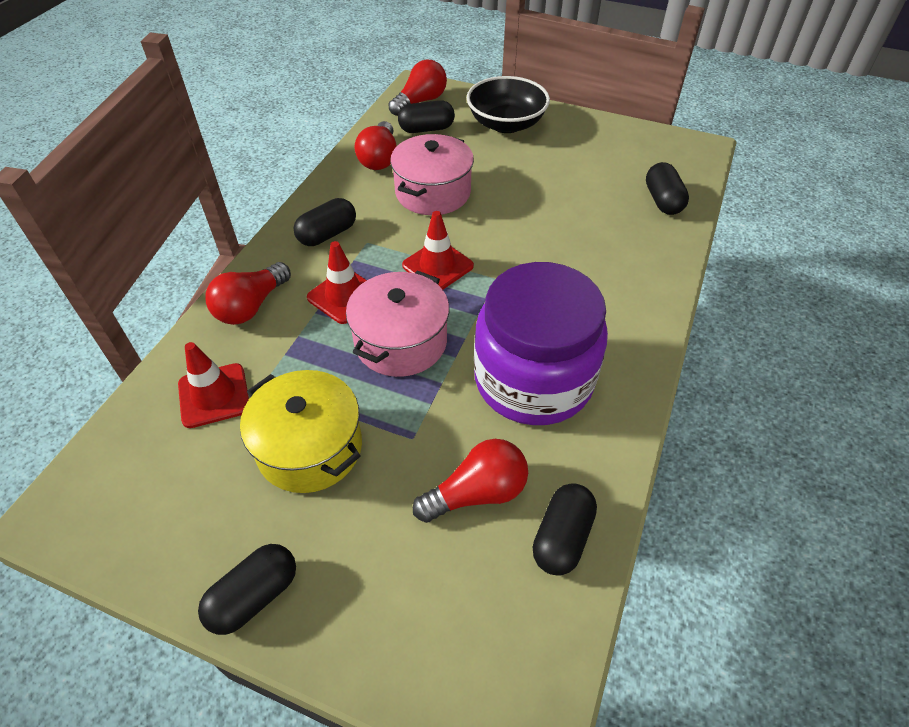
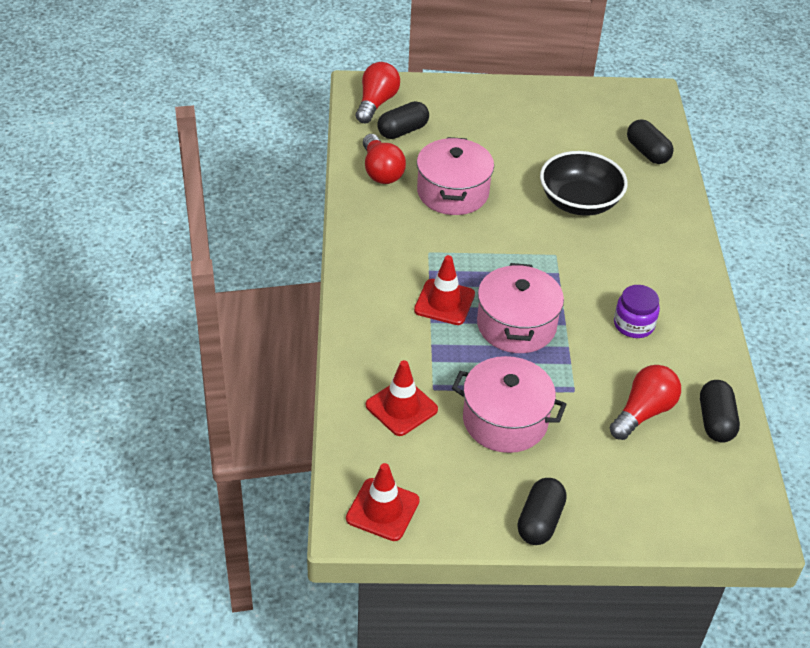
camera: 25 degrees left, 5 degrees down
red light bulb [205,262,291,325] -> none
yellow pot [240,370,362,493] -> pink pot [452,356,567,453]
black capsule [293,198,356,246] -> none
red traffic cone [402,211,474,289] -> red traffic cone moved to [346,463,420,541]
black bowl [467,76,550,133] -> black bowl moved to [540,151,628,216]
purple jar [474,262,608,425] -> purple jar [614,285,660,338], size x0.42

